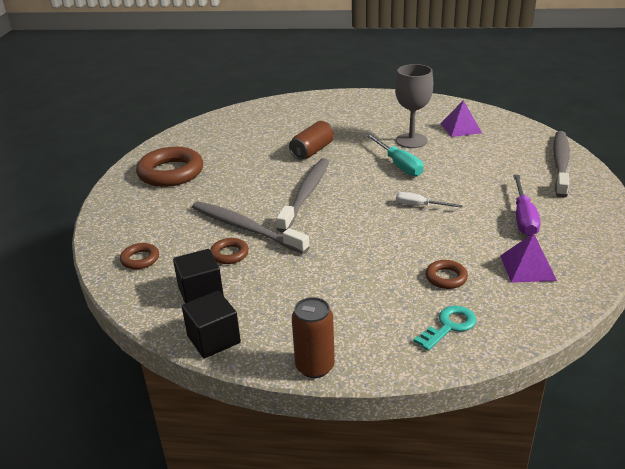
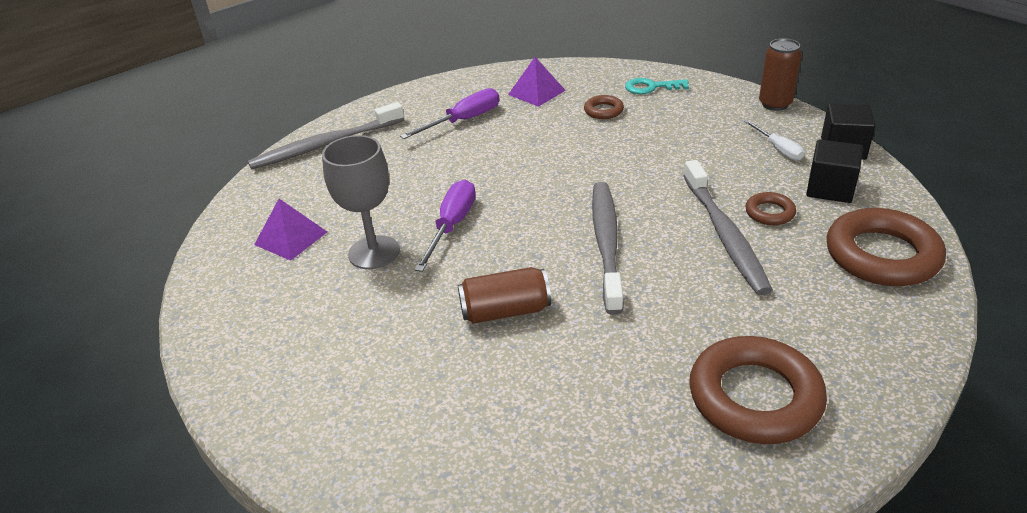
camera: 135 degrees left, 5 degrees up
brown ring [120,243,159,269] -> brown ring [827,208,946,286], size x2.08
grey toothbrush [276,158,329,232] -> grey toothbrush turned 120 degrees clockwise [592,182,623,315]
turquoise screwdriver [366,134,423,177] -> purple screwdriver [414,180,476,272]
white screwdriver [396,192,463,208] -> white screwdriver moved to [744,120,804,161]

